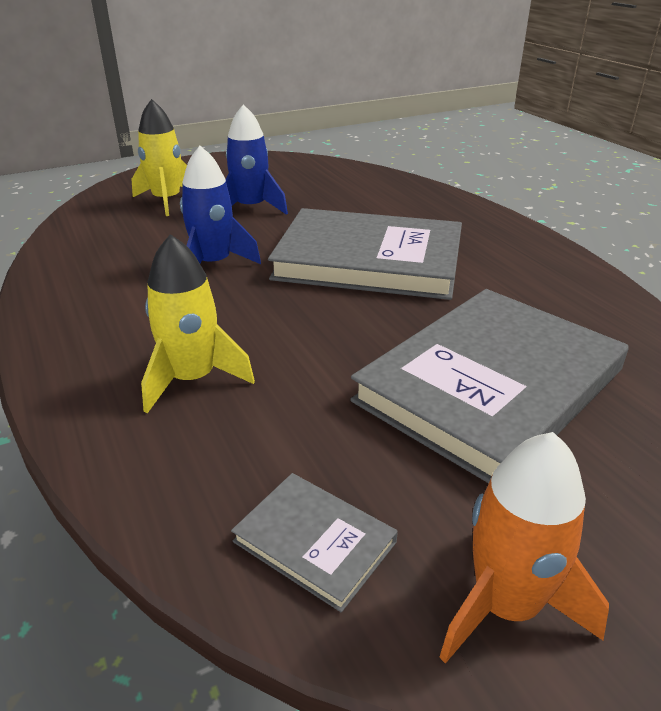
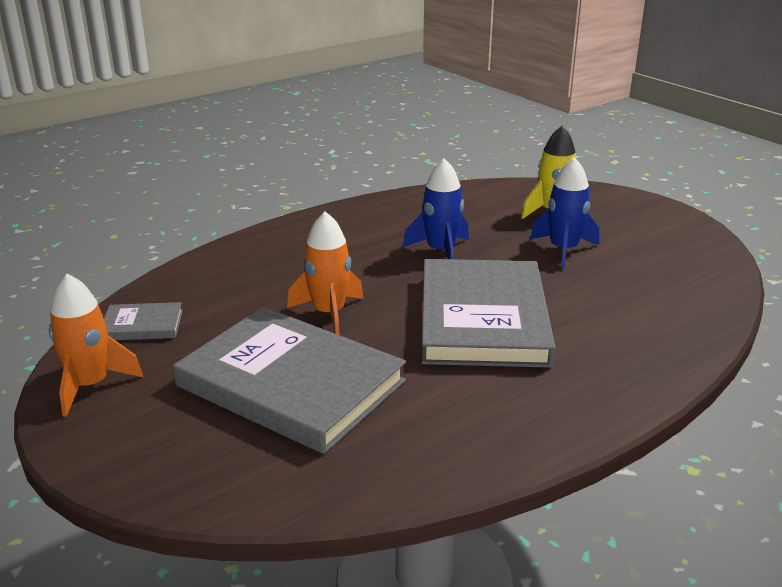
camera: 80 degrees right, 5 degrees down
yellow rocket [141,234,255,413] -> none
grey book [231,473,398,612] -> grey book turned 60 degrees clockwise [104,302,183,340]
none -> orange rocket [287,211,363,335]

